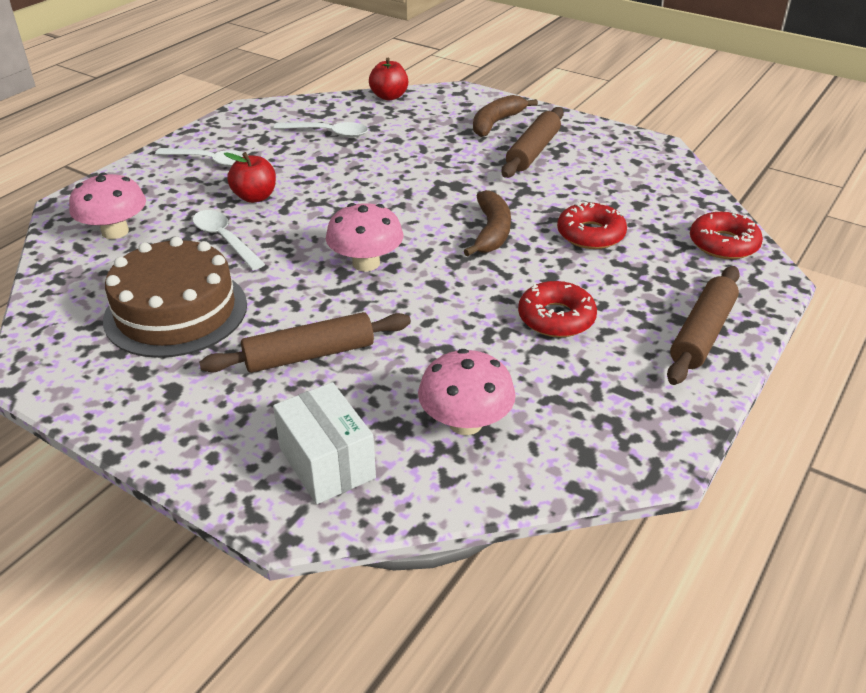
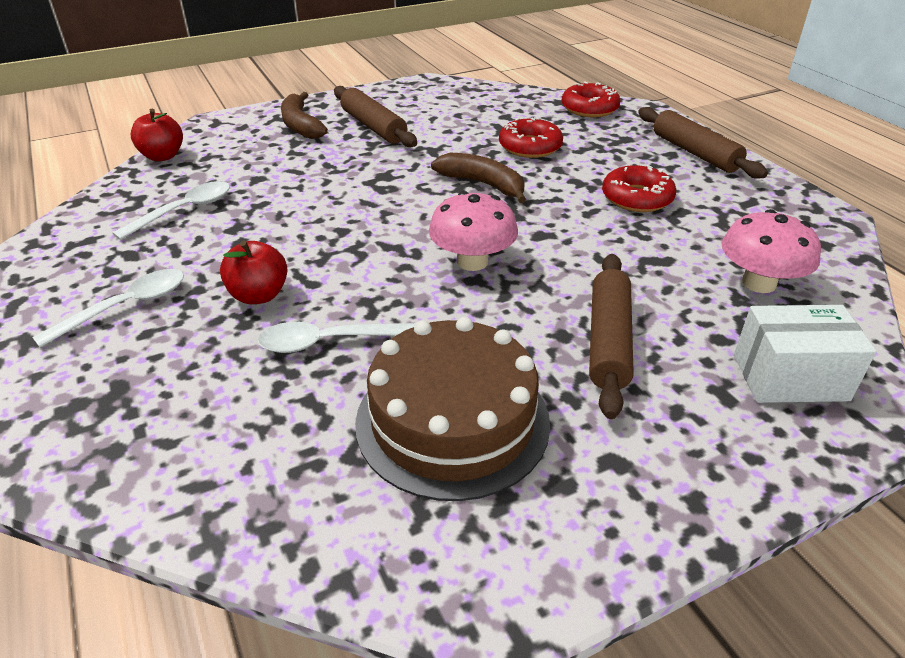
camera: 60 degrees left, 0 degrees up
pink mushroom [69,172,146,239] -> none

